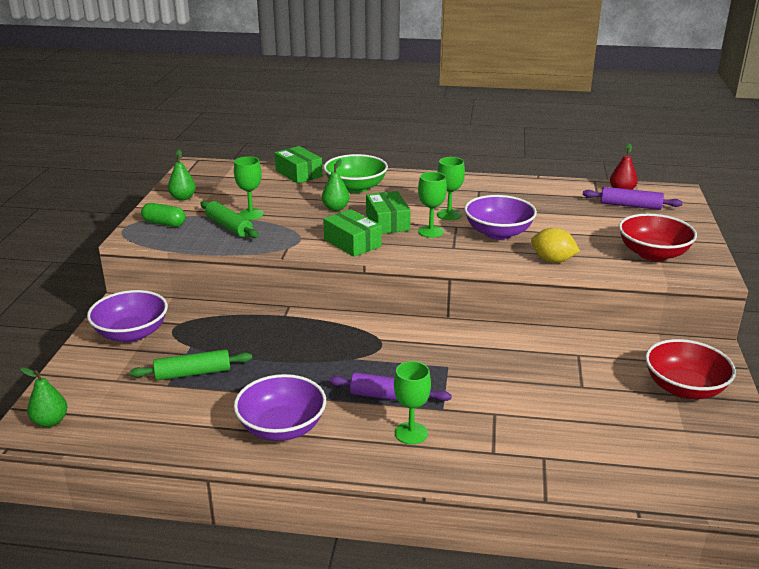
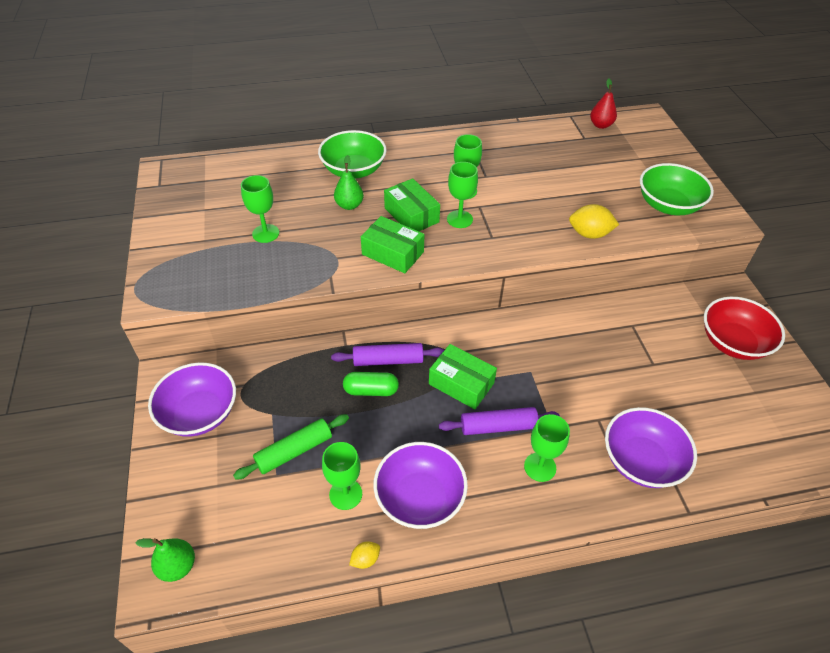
camera: 20 degrees left, 20 degrees up
green capsule [141,203,186,227] -> green capsule moved to [343,372,399,396]
green pear [168,150,196,201] -> none
green rolling pin [200,201,259,238] -> none
green box [275,146,323,184] -> green box moved to [429,344,497,409]
purple bowl [464,195,537,240] -> purple bowl moved to [605,407,697,488]
purple rolling pin [583,187,682,210] -> purple rolling pin moved to [331,343,444,366]
red bowl [619,214,697,261] -> green bowl [640,163,714,215]
none -> green goblet [322,442,362,510]
none -> yellow lemon [349,541,380,569]

